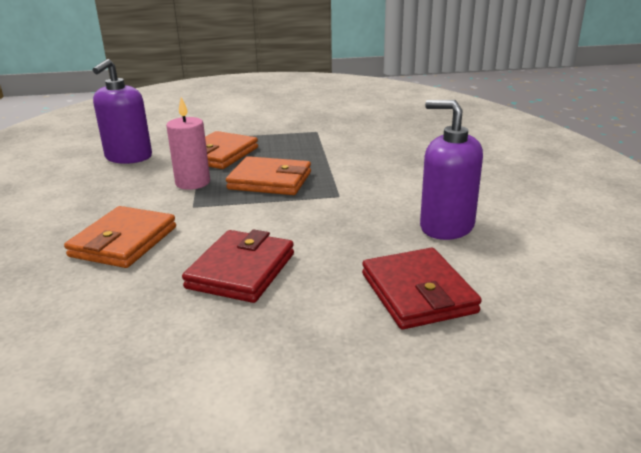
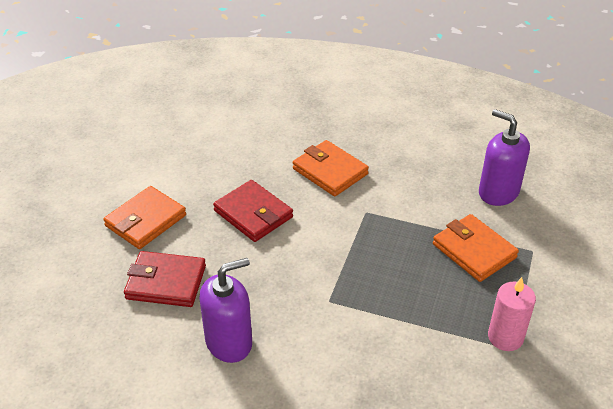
camera: 115 degrees right, 15 degrees up
pink candle [166,97,210,190] -> pink candle moved to [488,277,536,351]
orange wallet [226,156,311,195] -> orange wallet moved to [103,186,186,249]

